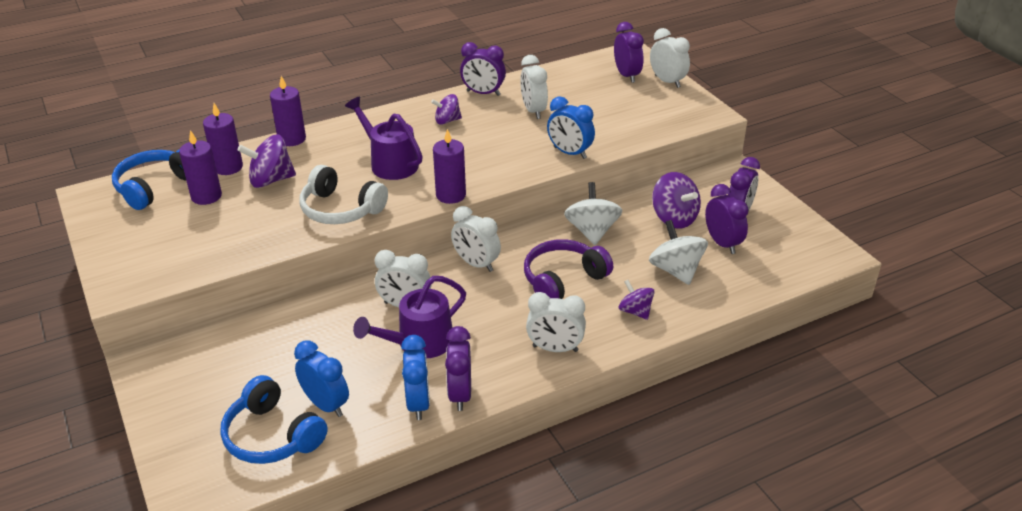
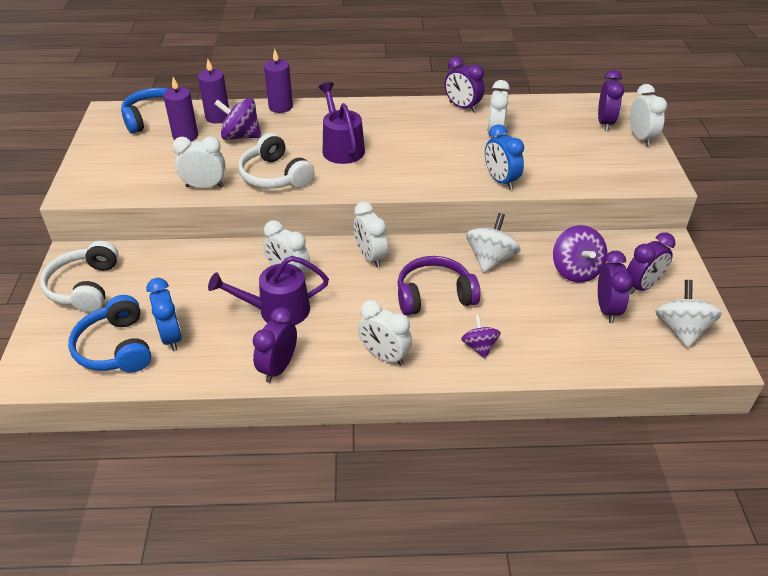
camera: 25 degrees right, 5 degrees up
blue clock [401,335,430,420] -> none
purple spinning top [431,94,462,125] -> none
purple candle [433,129,466,204] -> none
white spinning top [649,220,708,285] -> white spinning top moved to [655,280,722,348]
none -> white headphones [40,241,119,312]
none -> white clock [173,136,225,188]

